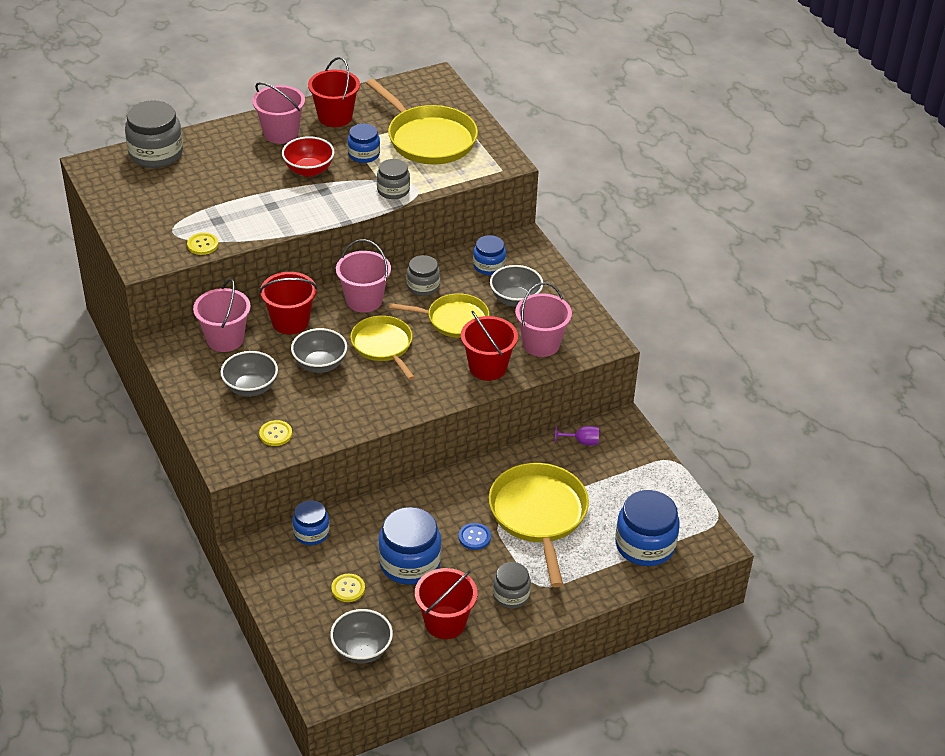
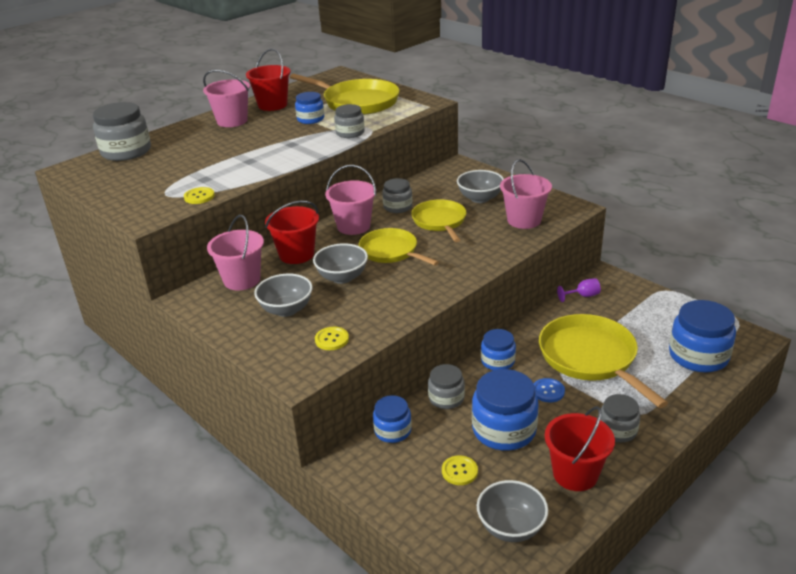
camera: 15 degrees left, 10 degrees down
red bowl [282,136,335,177] -> none
yellow pan [389,293,489,338] -> yellow pan turned 90 degrees counterclockwise [411,199,466,242]
red bucket [461,311,518,381] -> none
blue jar [473,235,506,275] -> blue jar moved to [481,329,516,370]
none -> grey jar [428,364,465,409]

